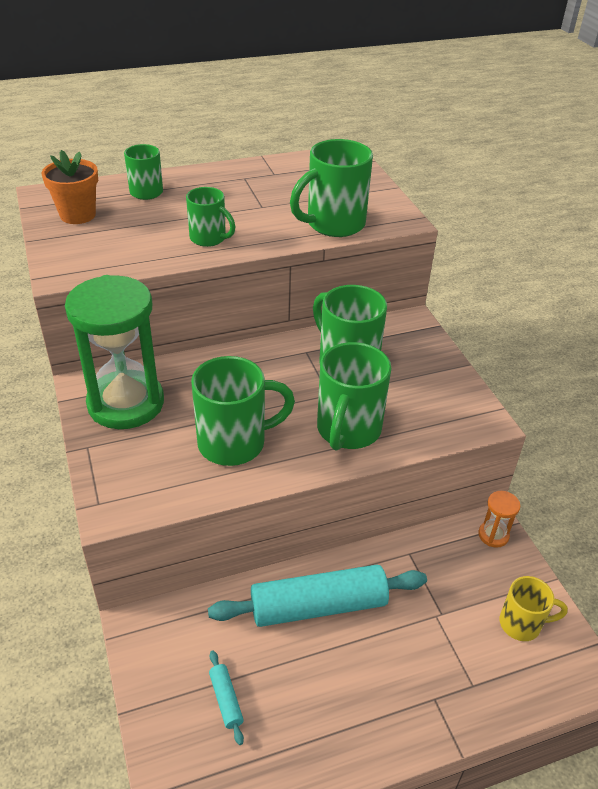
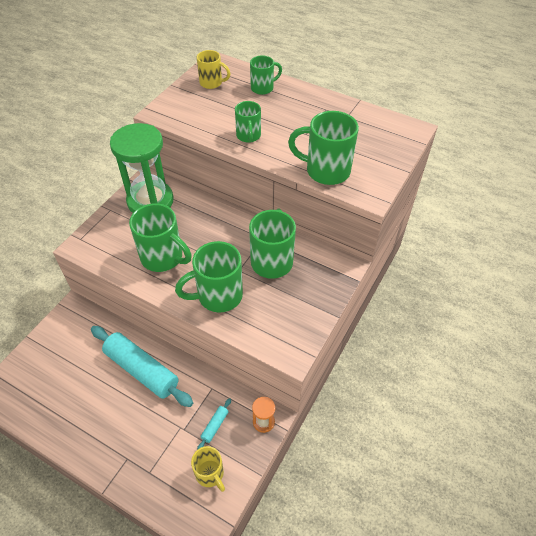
camera: 50 degrees right, 10 degrees up
orange flower pot [42,150,98,224] -> yellow mug [197,50,231,89]
turquoise rolling pin [209,651,244,745] -> turquoise rolling pin moved to [197,398,231,450]

